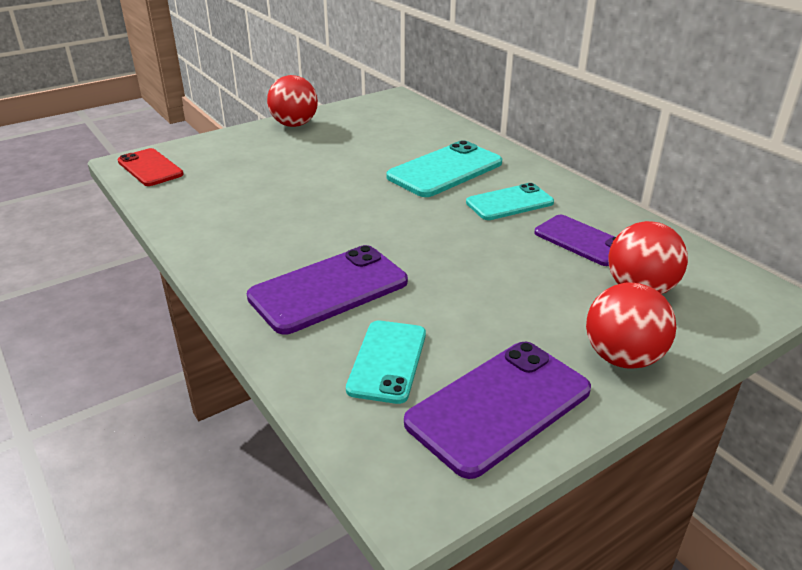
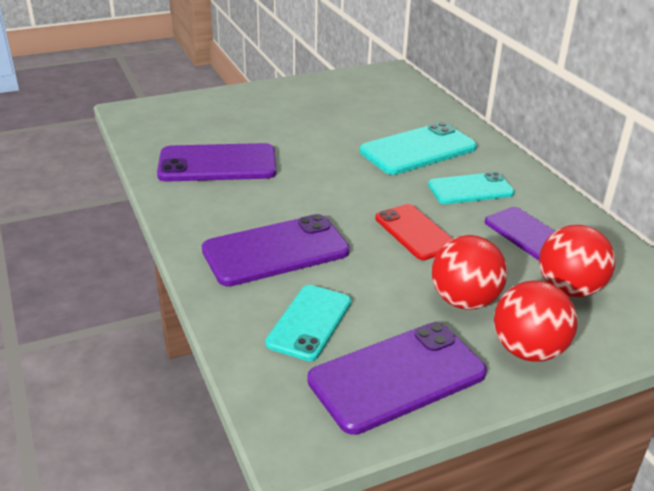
camera: 10 degrees right, 0 degrees up
red phone [117,148,183,186] -> red phone moved to [375,204,453,260]
red ball [267,75,318,127] -> red ball moved to [432,235,508,310]
none -> purple phone [157,143,277,182]

